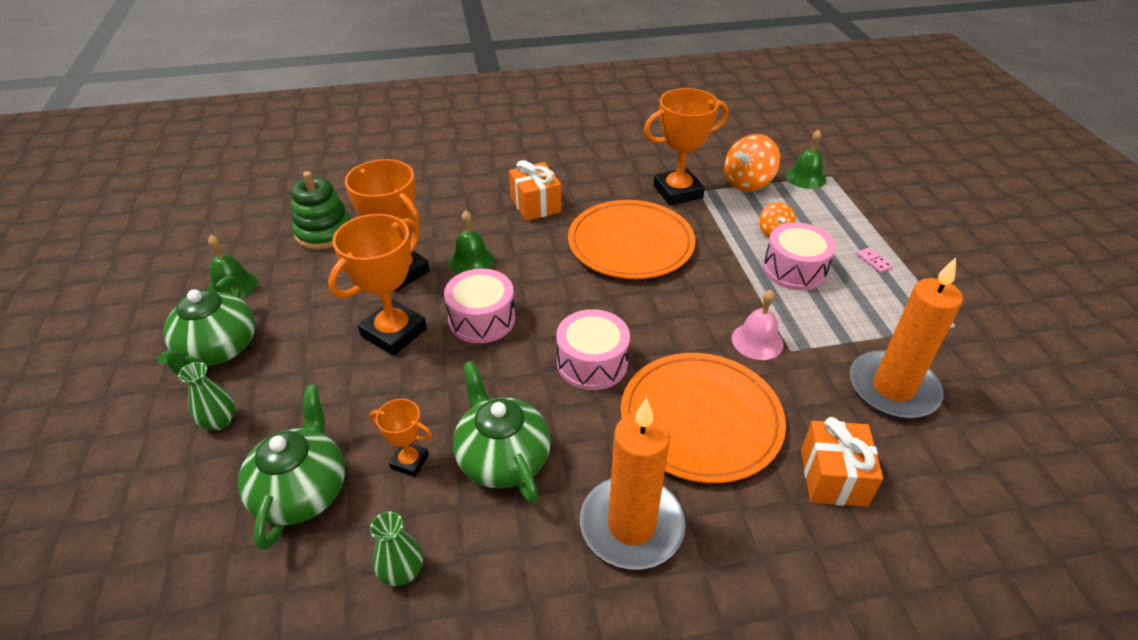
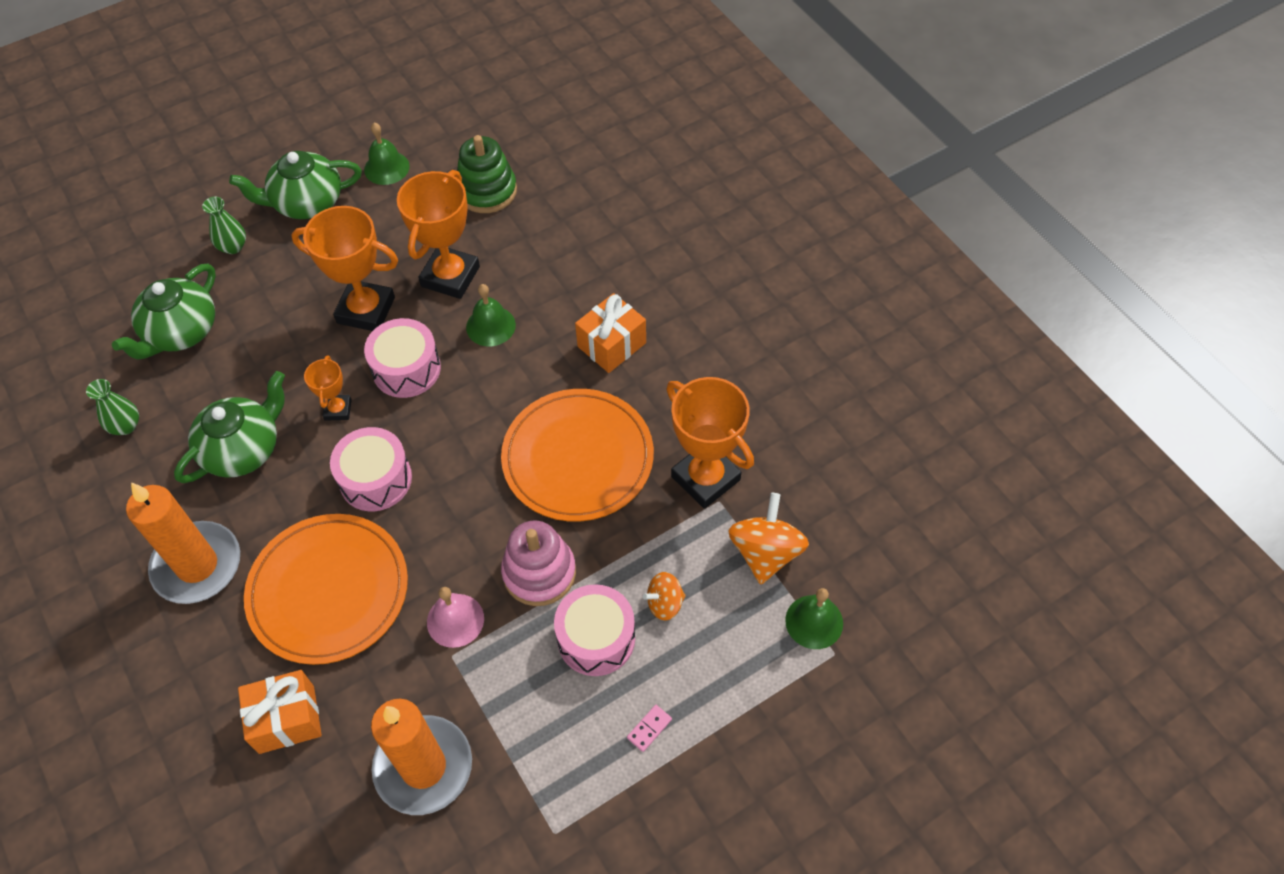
camera: 70 degrees right, 15 degrees up
green teapot [238,385,345,550] -> green teapot turned 135 degrees clockwise [112,264,216,360]
orange trophy [370,399,432,477] -> orange trophy moved to [304,355,352,421]
orange spinning top [724,134,780,192] -> orange spinning top turned 75 degrees clockwise [728,493,809,585]
none -> pink stacking toy [501,520,576,606]

